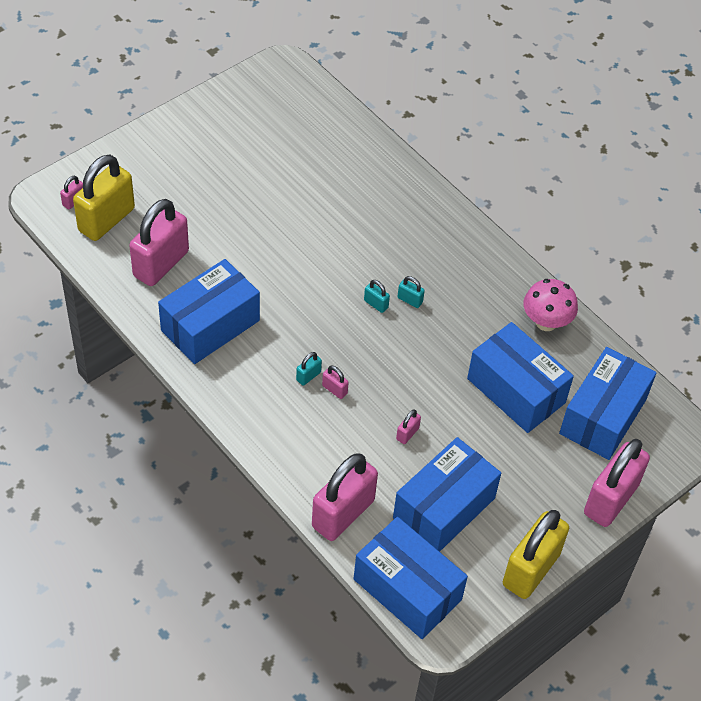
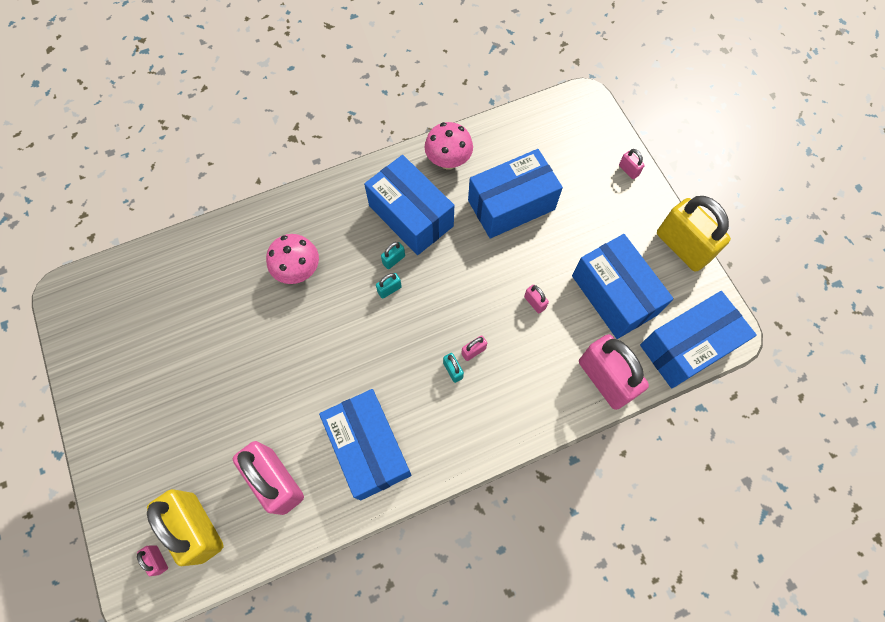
camera: 70 degrees left, 15 degrees up
blue box [559,347,657,460] -> blue box moved to [364,155,454,255]
pink padlock [584,439,650,527] -> pink padlock [619,149,645,179], size x0.40
none -> pink mushroom [266,234,319,284]

